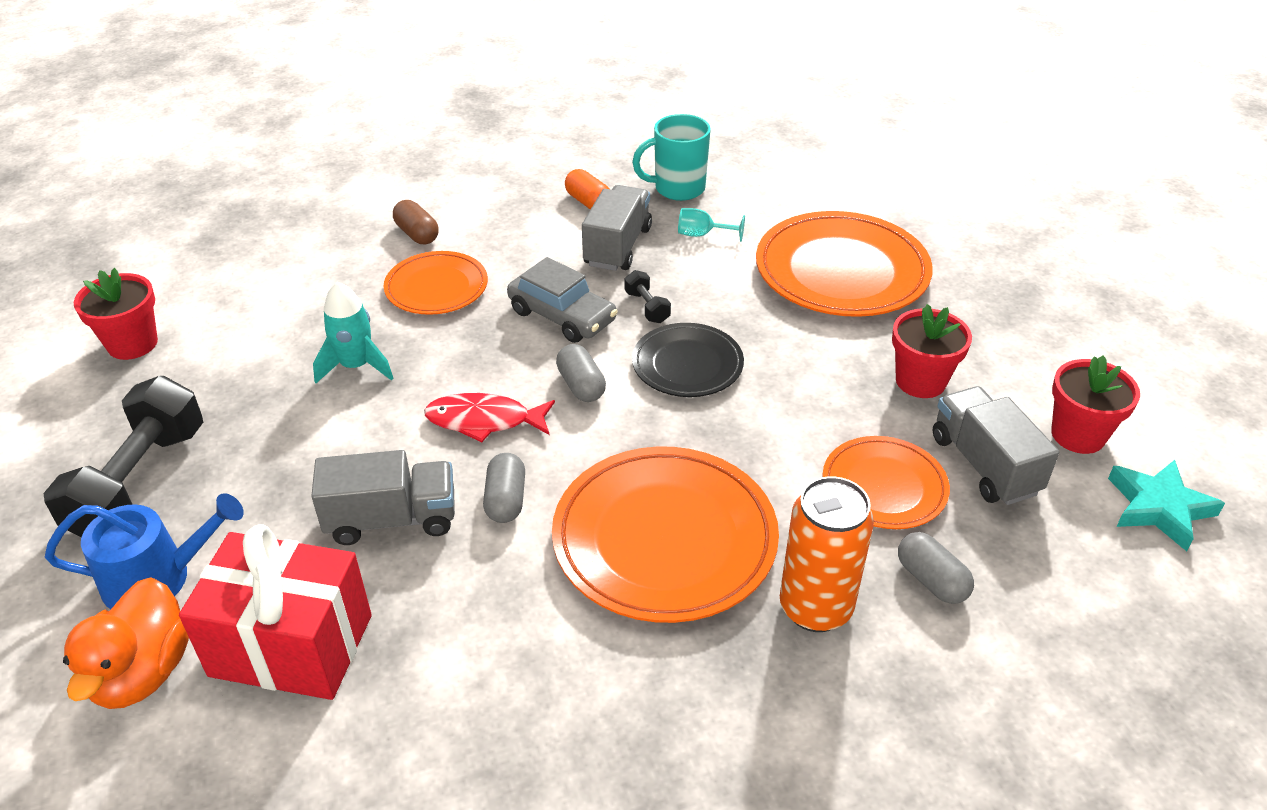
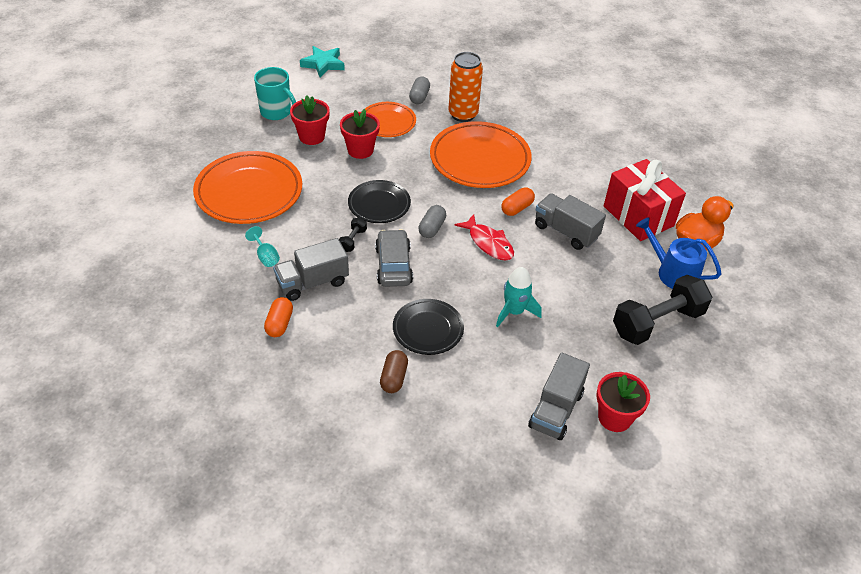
camera: 135 degrees left, 5 degrees up
orange plate [384,251,488,315] -> black plate [393,299,464,355]
grey capsule [483,453,525,523] -> orange capsule [501,187,535,216]
turquoise mug [632,114,711,201] -> turquoise mug moved to [254,67,296,120]
grey truck [932,386,1059,505] -> grey truck moved to [528,353,590,440]
red flower pot [1051,356,1140,454] -> red flower pot moved to [340,109,380,159]

